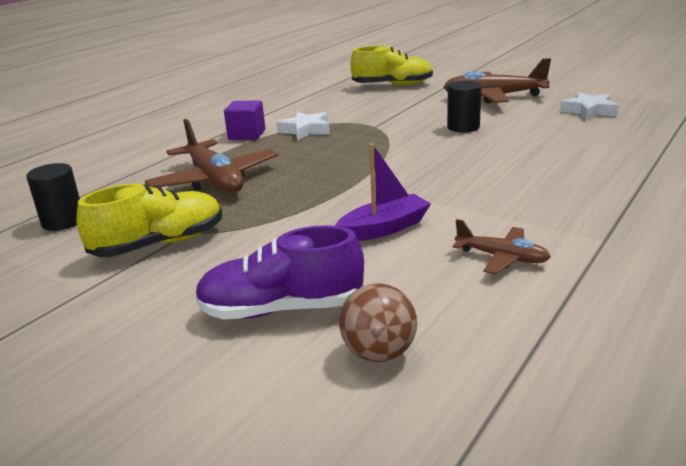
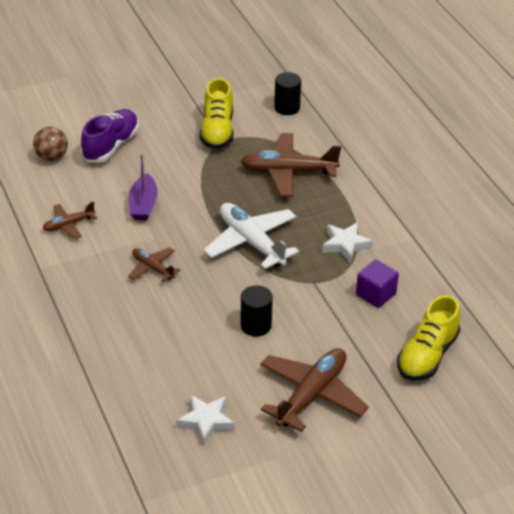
camera: 120 degrees right, 15 degrees up
purple cube [224,101,265,140] -> purple cube moved to [356,259,399,308]
none -> brown plane [128,247,180,282]
none -> white plane [203,203,299,269]

